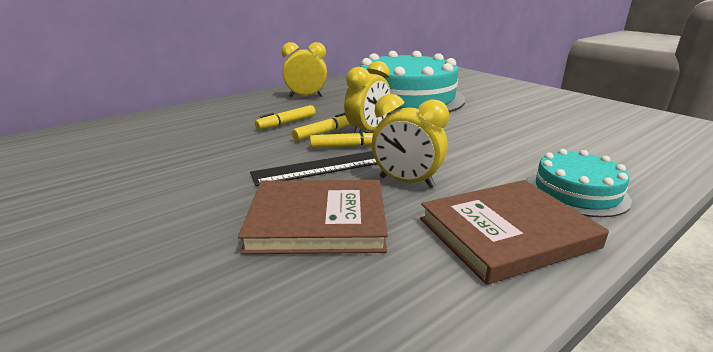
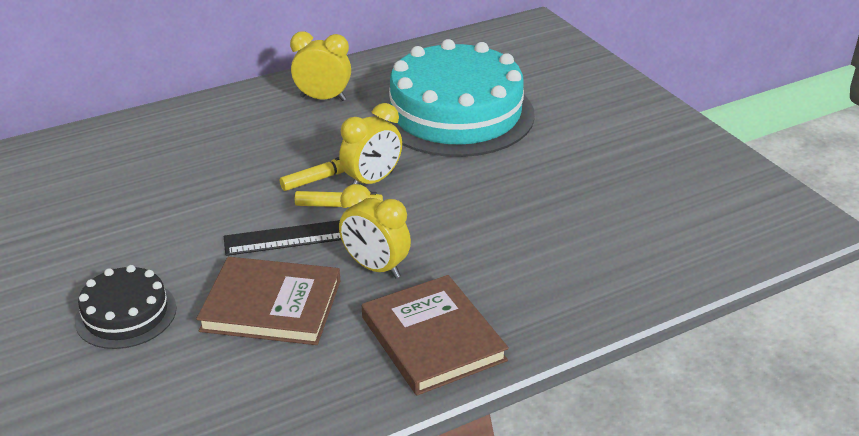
camera: 10 degrees right, 10 degrees up
yellow marker [255,105,315,130] -> none
brown book [420,180,609,285] -> brown book turned 75 degrees clockwise [362,275,509,396]
turquoise cake [527,149,632,217] -> none
none -> black cake [75,265,177,349]

